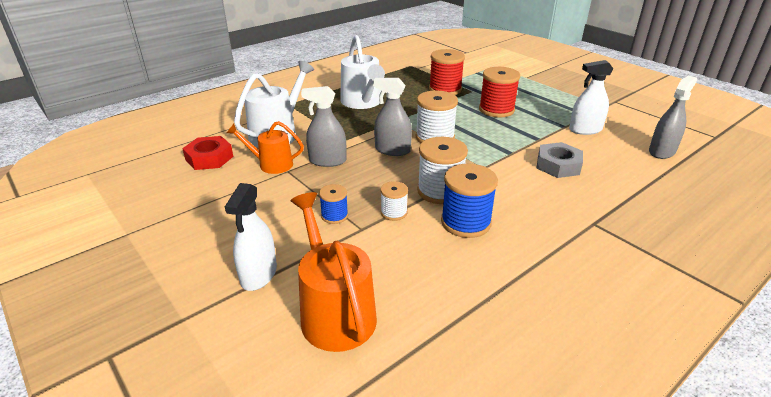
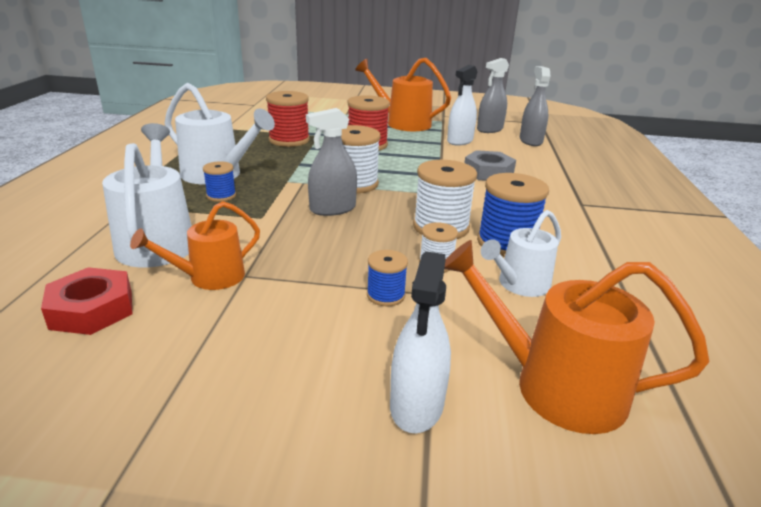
camera: 45 degrees left, 5 degrees down
white spray bottle [225,183,277,291] -> white spray bottle turned 45 degrees clockwise [390,251,451,433]
grey spray bottle [301,86,346,167] -> grey spray bottle moved to [477,58,509,133]
none -> blue spool [203,161,236,202]
none -> orange watering can [355,58,451,131]
none -> white watering can [481,210,561,297]

